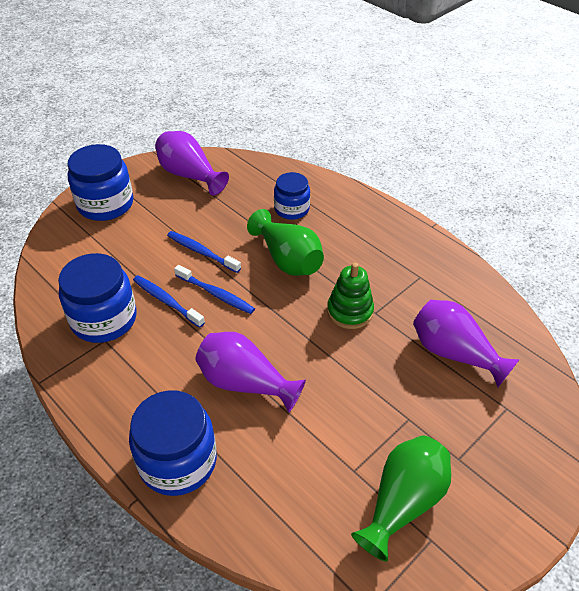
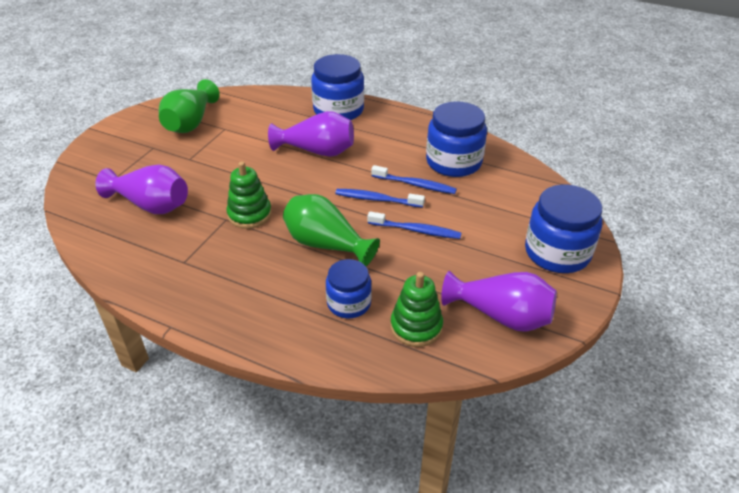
camera: 160 degrees right, 5 degrees down
none -> green stacking toy [391,272,443,347]

